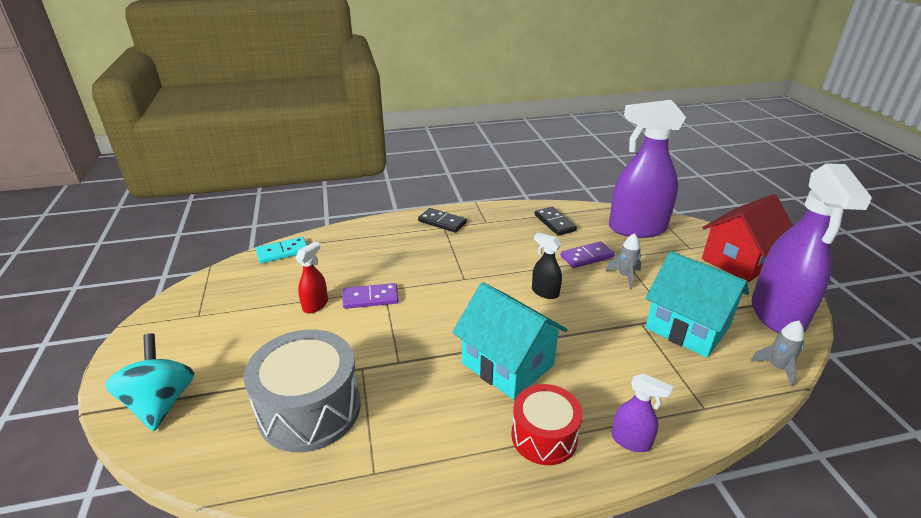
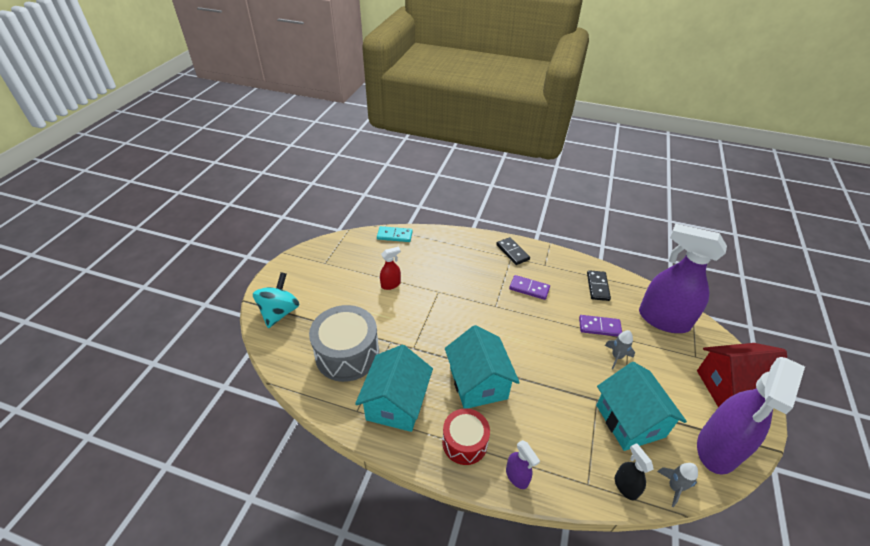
camera: 30 degrees right, 10 degrees up
purple domino [343,283,398,309] -> purple domino moved to [509,275,550,300]
black spray bottle [532,233,562,299] -> black spray bottle moved to [615,443,654,501]
none -> turquoise house [355,345,433,432]

